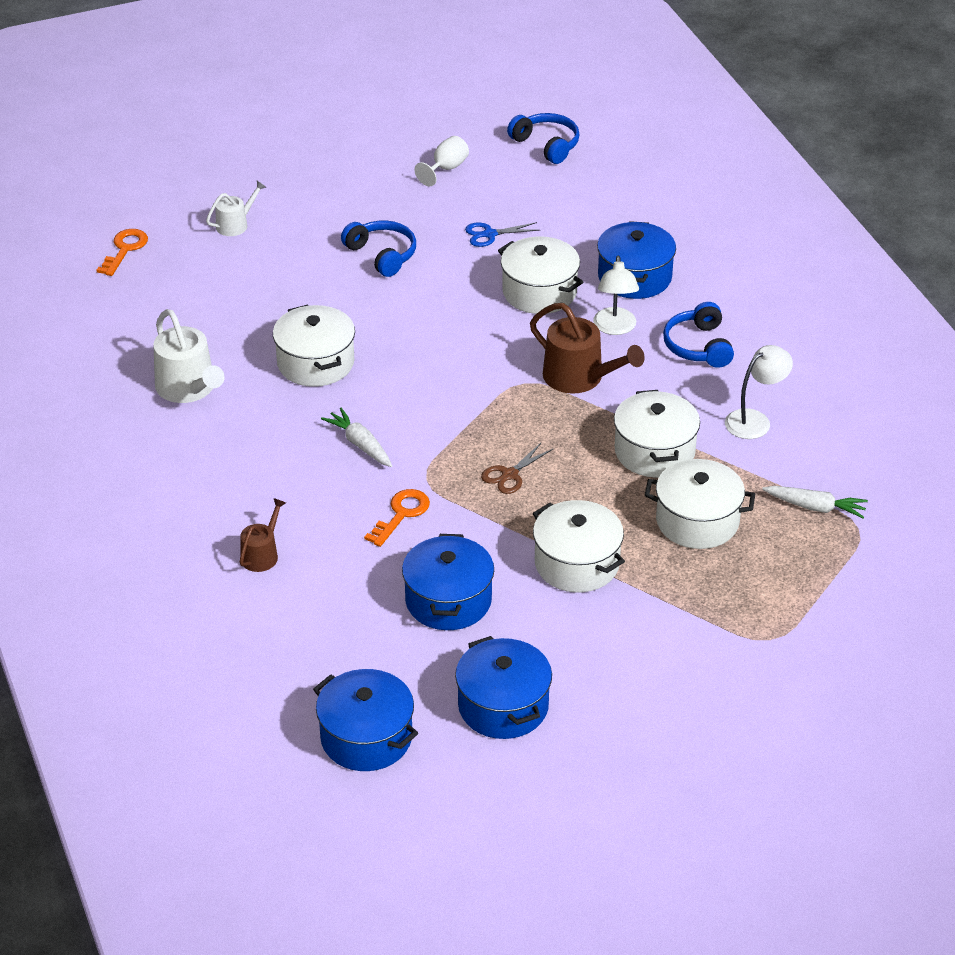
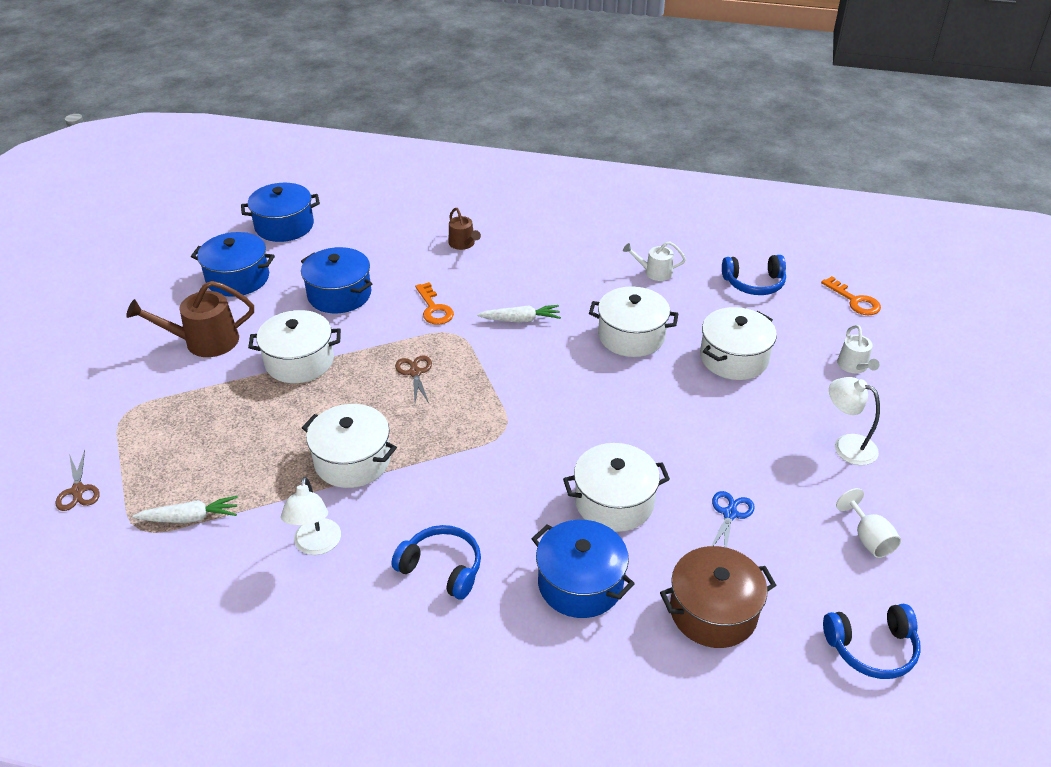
camera: 125 degrees right, 0 degrees up
white watering can [153,309,225,403] -> white watering can [623,241,686,281], size x0.58
blue headphones [341,220,416,277] -> blue headphones moved to [722,255,786,295]
brown watering can [530,303,645,394] -> brown watering can moved to [126,281,254,357]
white lamp [593,256,639,335] -> white lamp moved to [829,377,880,465]
white pot [645,459,755,549] -> white pot moved to [700,307,777,380]
white carrot [762,486,868,518] -> white carrot turned 150 degrees counterclockwise [133,496,238,523]
none -> brown scissors [55,450,100,511]
none -> brown pot [660,546,777,648]

